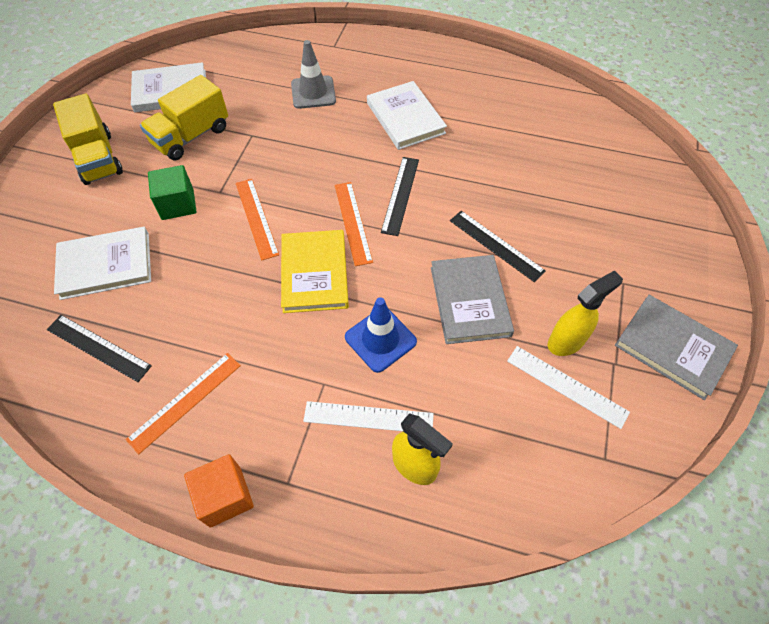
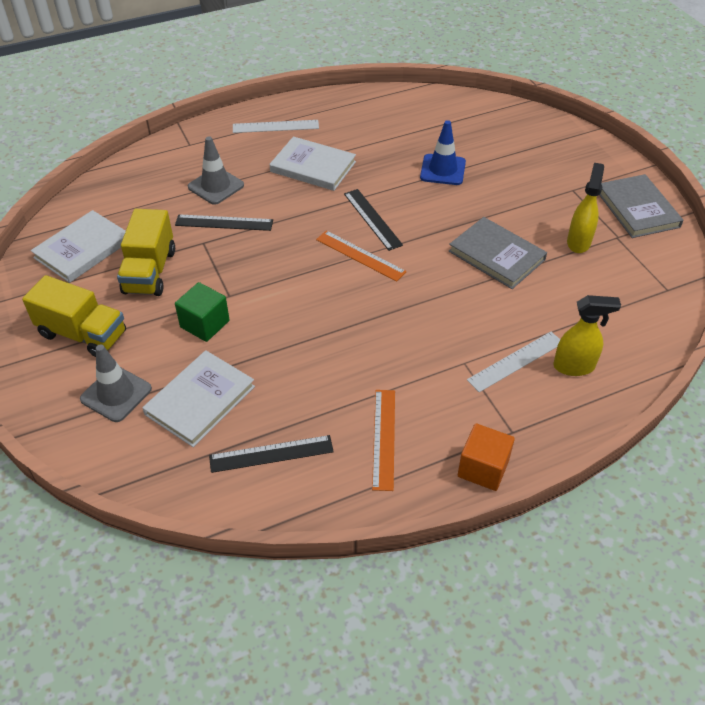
camera: 40 degrees left, 10 degrees down
orange ruler [236,179,279,261] -> none
yellow book [281,230,349,313] -> none
blue traffic cone [345,297,417,373] -> blue traffic cone moved to [420,120,466,185]
black ruler [450,211,546,282] -> black ruler moved to [175,214,273,231]
white ruler [507,346,630,429] -> white ruler moved to [233,120,319,133]
grey book [615,295,738,400] -> grey book turned 75 degrees clockwise [599,174,684,238]
none -> grey traffic cone [80,344,152,422]

